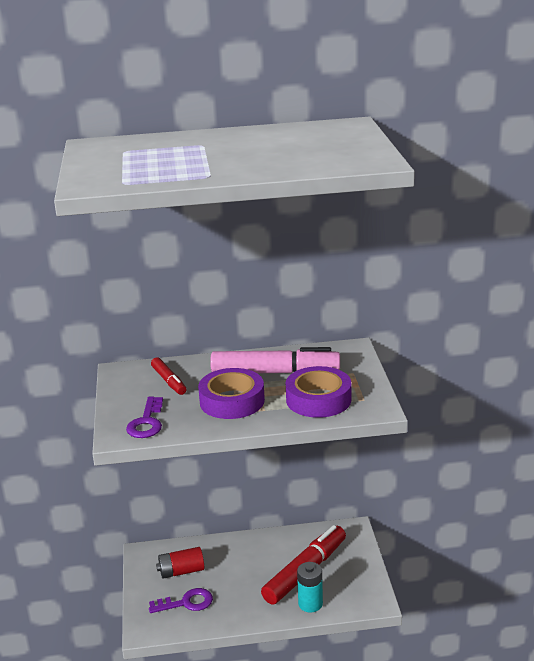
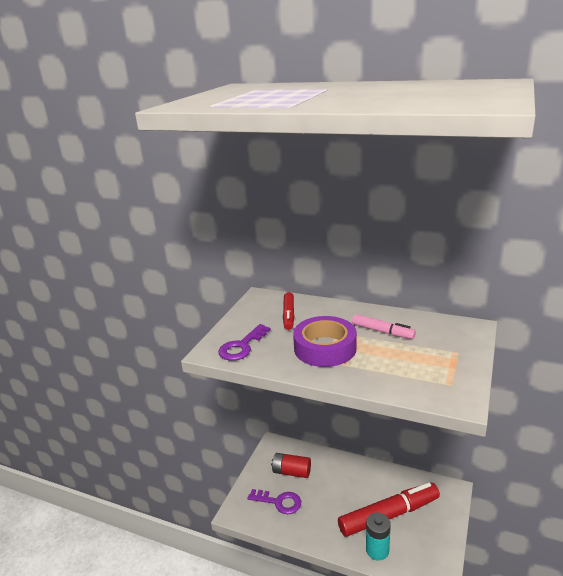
camera: 30 degrees right, 0 degrees up
pink marker [210,347,340,373] -> pink marker [352,314,416,339], size x0.52
purple tape [286,366,351,418] -> none

